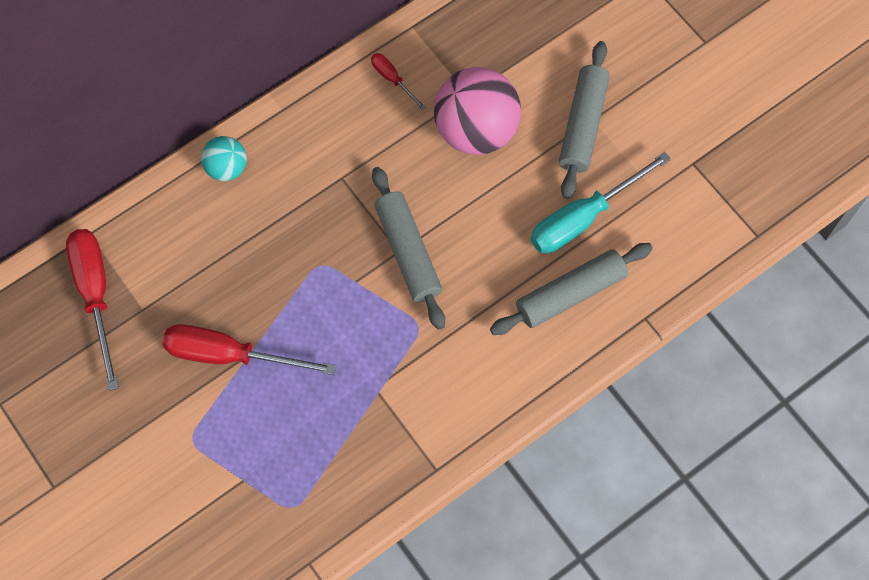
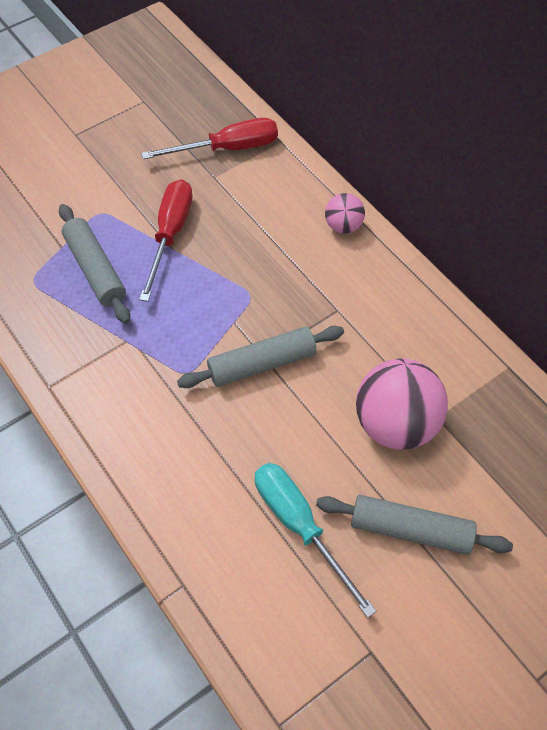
camera: 90 degrees right, 10 degrees down
turquoise ball [201,136,247,181] -> pink ball [325,193,365,234]
red screwdriver [371,53,426,110] -> none
grey rolling pin [490,243,653,335] -> grey rolling pin moved to [59,204,130,324]

